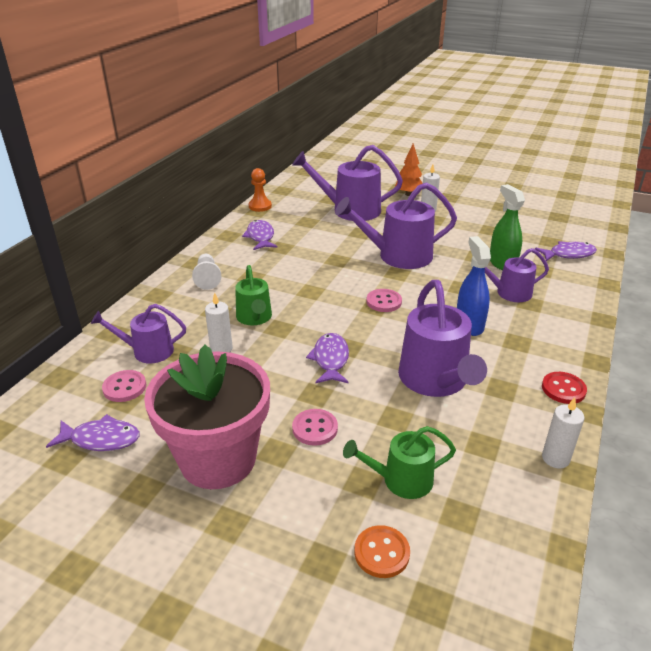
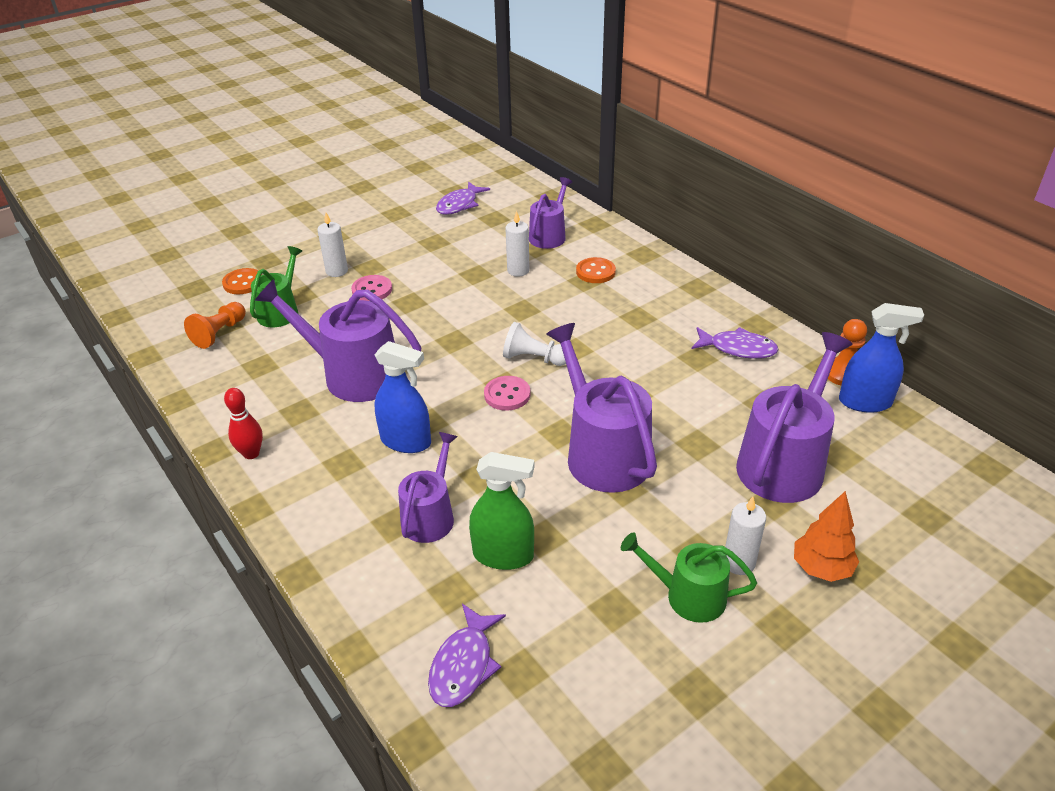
camera: 120 degrees right, 5 degrees up
pink button [102,370,146,402] -> none
pink flower pot [144,345,270,489] -> none
white pawn [192,254,221,290] -> white pawn moved to [503,322,566,366]
green watering can [235,265,272,325] -> green watering can moved to [621,532,757,623]
purple fish [306,333,349,383] -> none
purple watering can [335,182,457,269] -> purple watering can turned 45 degrees counterclockwise [546,323,657,493]
red button [542,372,587,404] -> red bowling pin [224,388,263,459]
white candle [542,397,585,469] -> white candle moved to [317,213,348,277]
none -> orange pawn [184,302,246,349]
none -> orange button [576,257,616,283]
none -> blue spray bottle [839,303,924,413]

